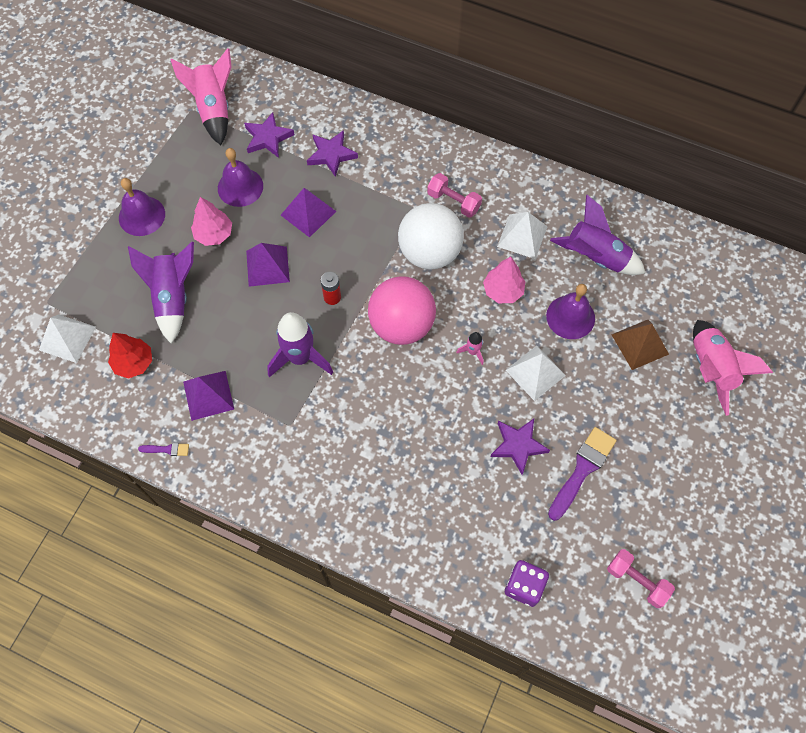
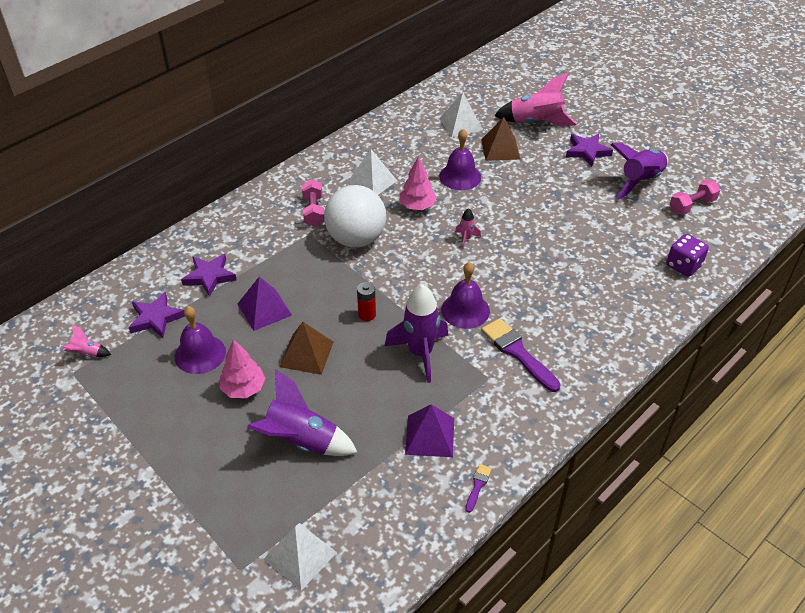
camera: 70 degrees left, 20 degrees down
red tree [108,333,152,379] -> none
purple bell [119,178,165,236] -> purple bell moved to [441,262,490,329]
pink rocket [170,48,231,145] -> pink rocket [61,324,111,357], size x0.46
purple pyramid [246,243,290,287] -> brown pyramid [279,322,333,375]
pink ball [368,276,436,345] -> none
pink dumbbell [427,173,482,217] -> pink dumbbell turned 60 degrees counterclockwise [302,179,324,227]
purple star [490,419,550,475] -> purple star moved to [566,134,613,167]
white pyramid [506,346,566,401] -> white pyramid moved to [439,92,483,137]
purple brush [548,427,617,521] -> purple brush moved to [481,318,561,392]
purple rocket [550,194,645,275] -> purple rocket moved to [611,143,668,200]

